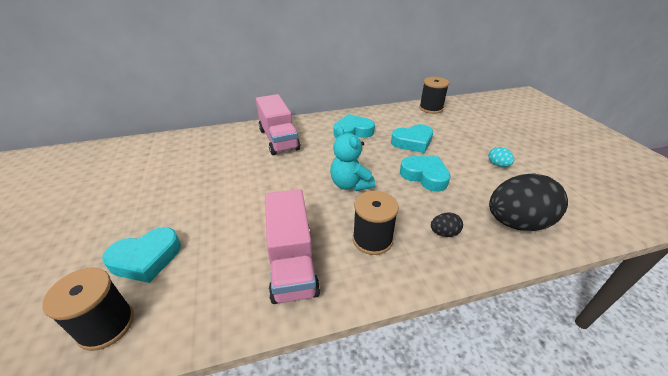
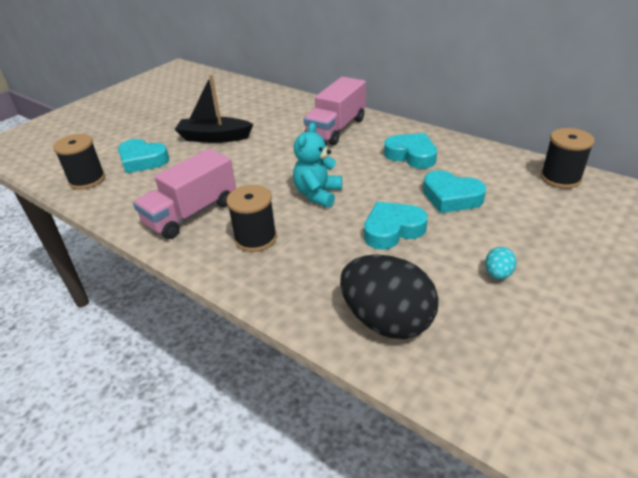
camera: 55 degrees right, 0 degrees up
turquoise heart [400,156,451,192] -> turquoise heart turned 120 degrees counterclockwise [364,202,428,249]
black egg [431,213,463,237] -> none
none -> black boat [174,75,253,143]

